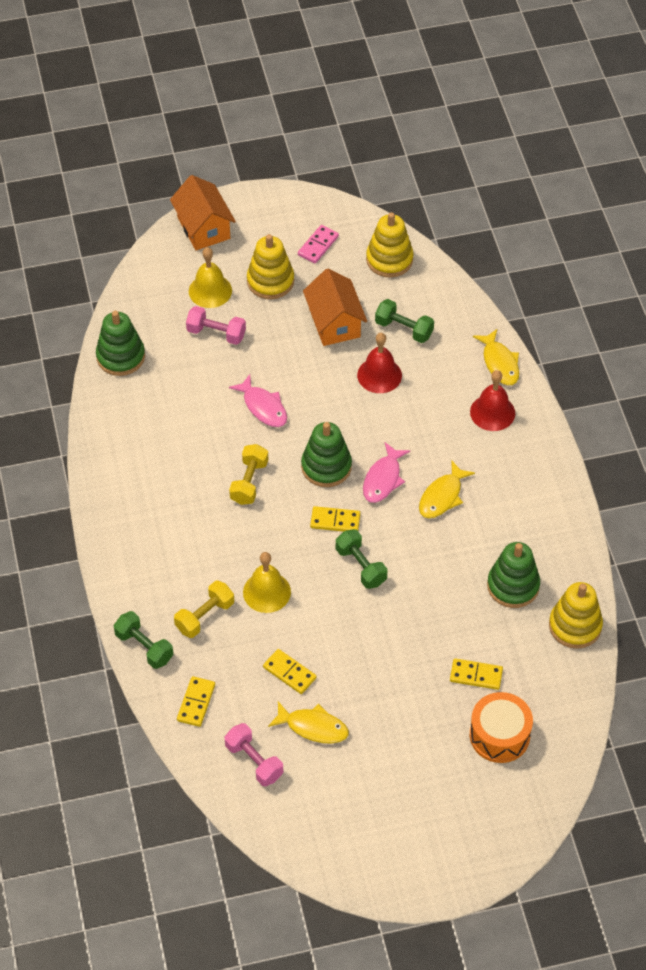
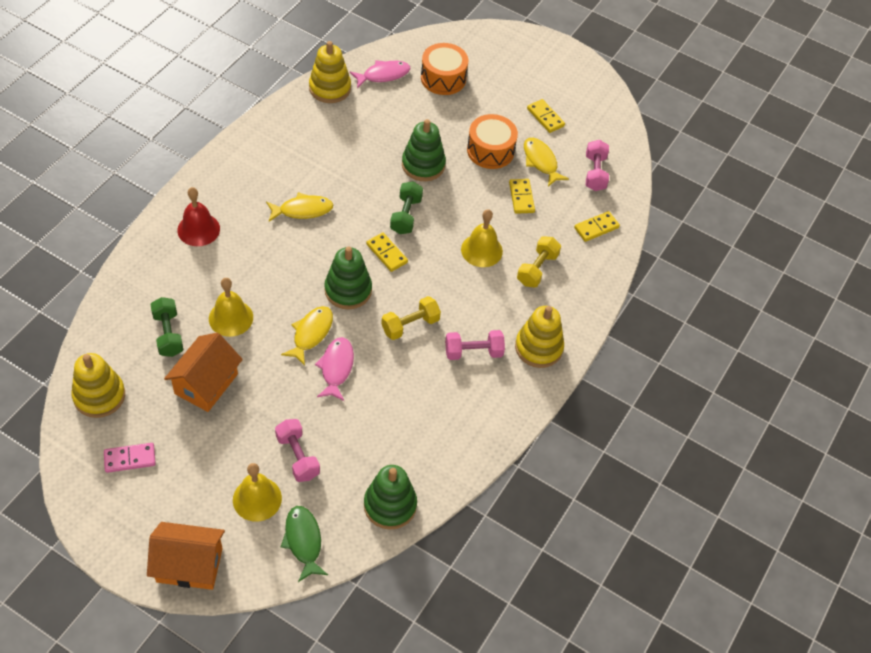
camera: 140 degrees left, 0 degrees up
green dumbbell [114,611,174,669] -> none
orange house [170,175,236,250] -> orange house turned 75 degrees clockwise [147,522,225,590]
yellow dumbbell [174,581,234,638] -> yellow dumbbell turned 60 degrees counterclockwise [517,236,561,287]
yellow stacking toy [247,234,294,299] -> yellow stacking toy moved to [515,306,564,368]
red bell [357,333,402,393] -> yellow bell [209,278,253,337]
pink fish [363,442,410,503] -> pink fish moved to [350,60,410,88]
yellow domino [450,658,503,690] -> yellow domino moved to [527,99,565,133]
yellow fish [473,329,519,385] -> yellow fish moved to [281,306,333,366]
green stacking toy [487,542,540,608] -> green stacking toy moved to [402,119,446,181]
none -> green fish [281,506,328,582]
none -> pink dumbbell [445,330,505,360]
none -> orange drum [467,114,518,169]

